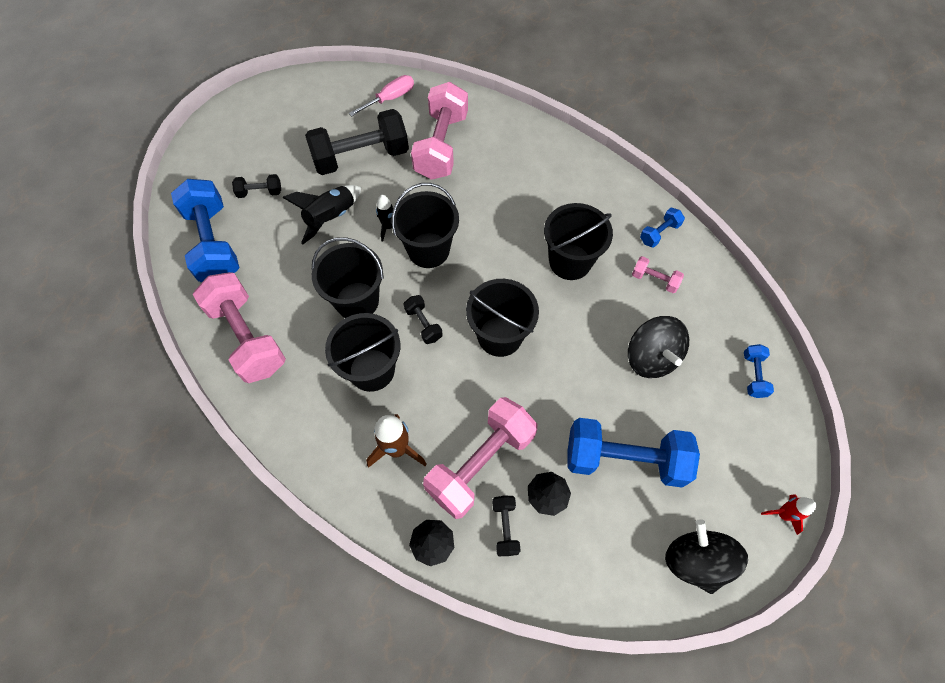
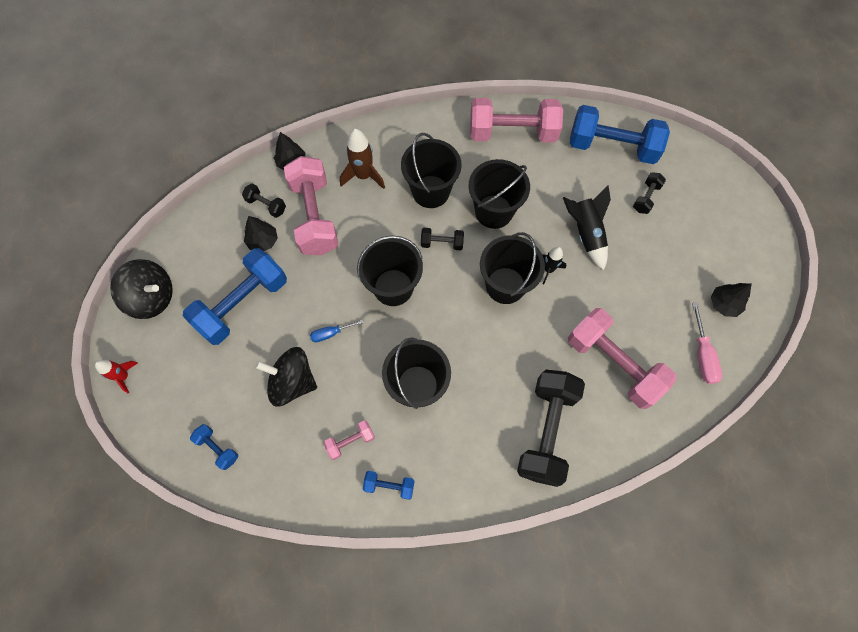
camera: 125 degrees right, 5 degrees up
black dumbbell [305,109,409,175] -> black dumbbell moved to [517,370,585,487]
blue dumbbell [640,208,685,248] -> blue dumbbell turned 75 degrees counterclockwise [363,471,415,500]
none -> blue screwdriver [310,320,364,342]
none -> black tree [711,283,752,317]

